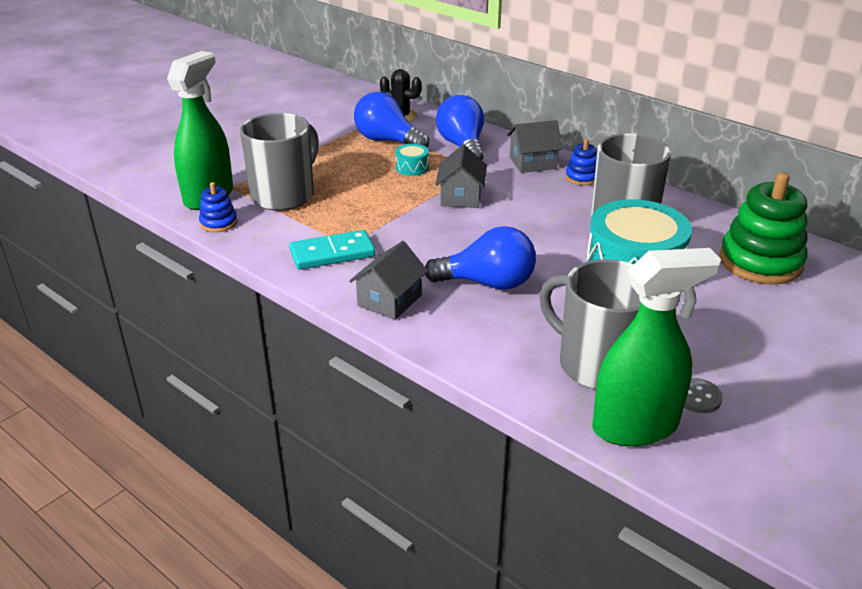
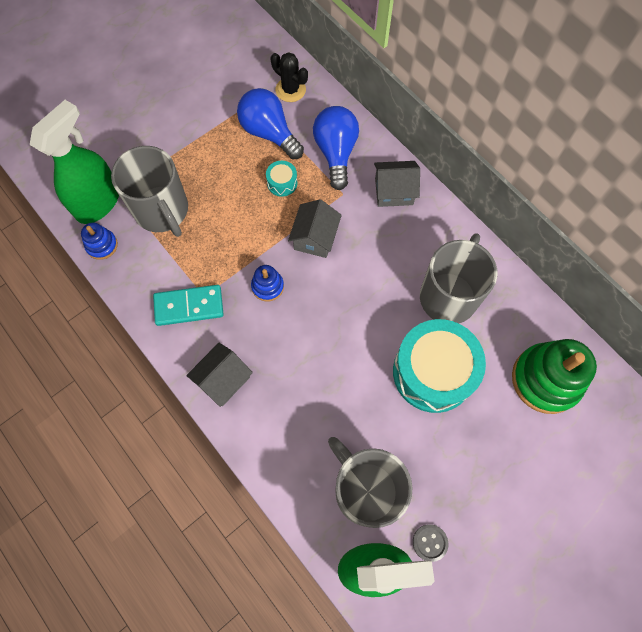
camera: 10 degrees right, 35 degrees up
grey mug [240,113,319,211] -> grey mug turned 105 degrees clockwise [111,146,188,237]
blue light bulb [425,226,536,290] -> none
blue stacking toy [565,139,597,185] -> blue stacking toy moved to [251,265,284,302]

